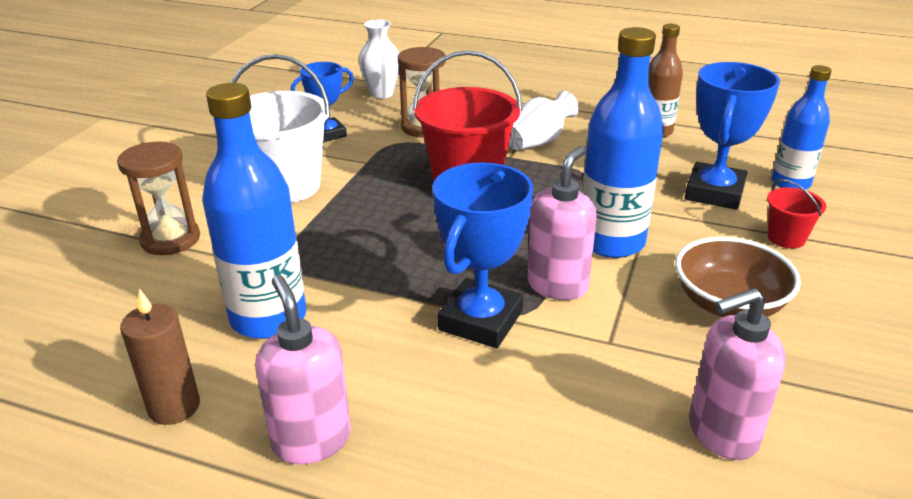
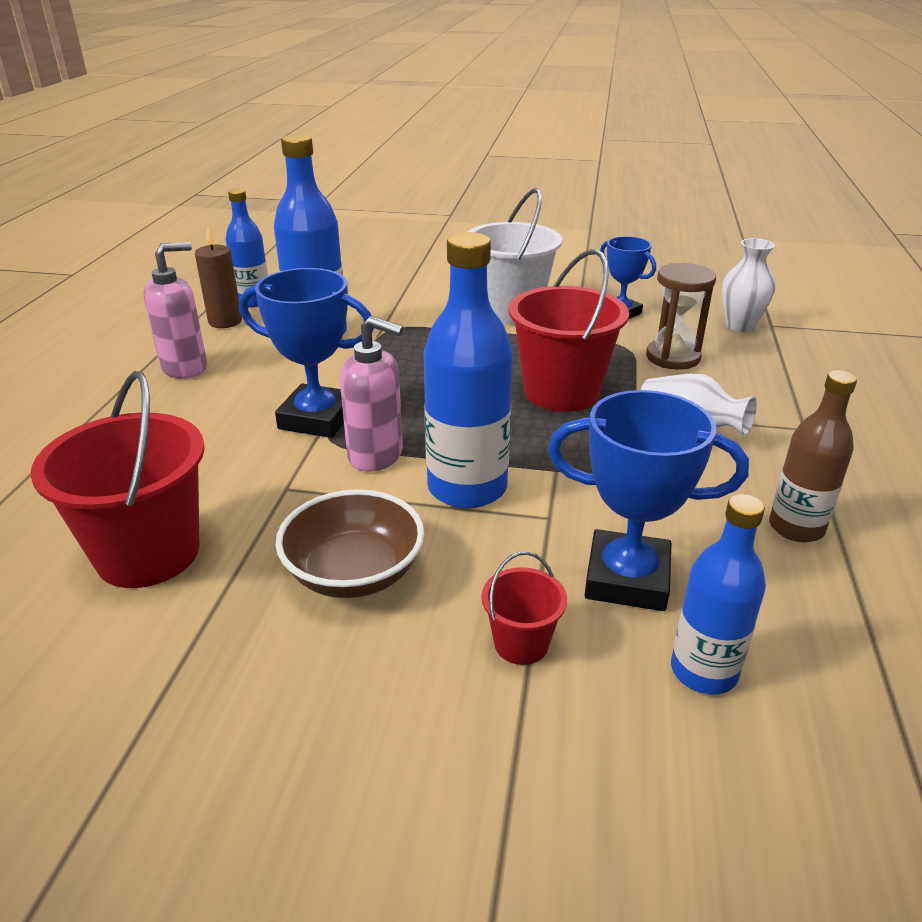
camera: 80 degrees right, 0 degrees up
brown hourglass [117,141,200,255] -> none
pink soap dispenser [689,288,786,460] -> red bucket [30,371,205,588]
none -> blue bottle [226,189,268,307]

